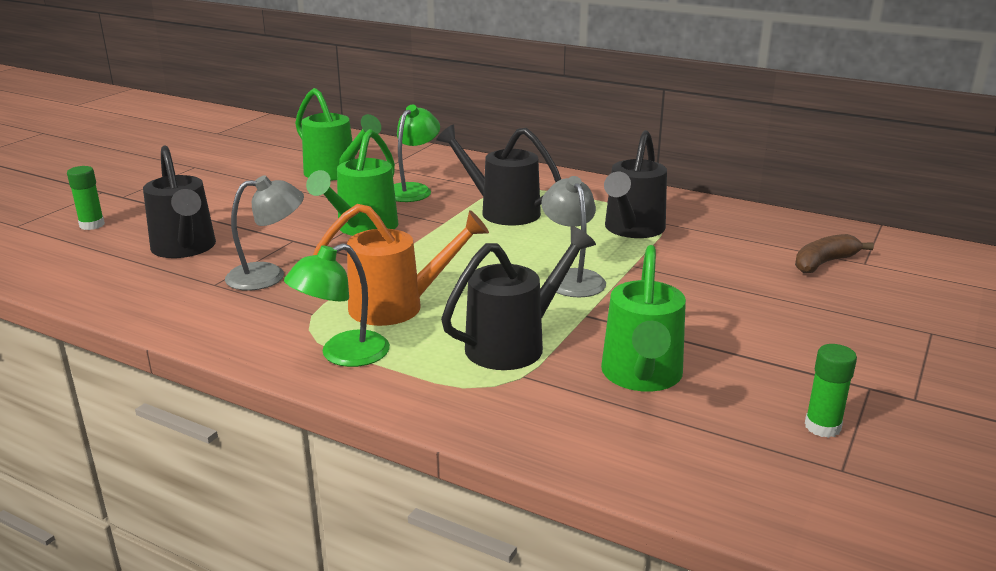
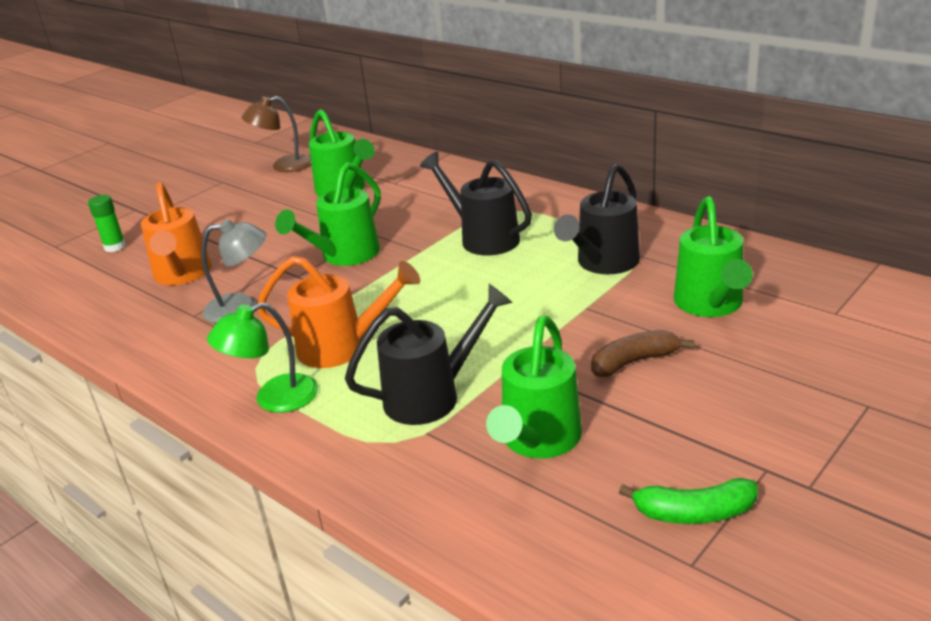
camera: 15 degrees right, 5 degrees up
black watering can [143,145,216,258] -> orange watering can [141,182,212,285]
green lamp [394,105,440,202] -> none
grey lamp [541,176,606,297] -> none
brown banana [795,234,874,273] -> brown banana moved to [591,330,694,377]
green glue stick [805,344,857,438] -> green banana [619,478,758,524]
none -> brown lamp [241,96,311,172]
none -> green watering can [674,196,753,317]

